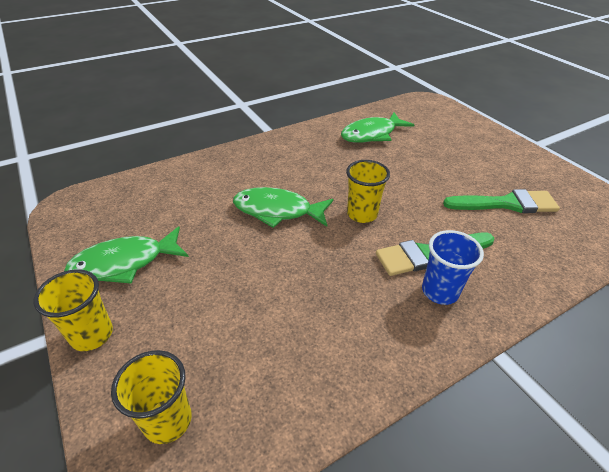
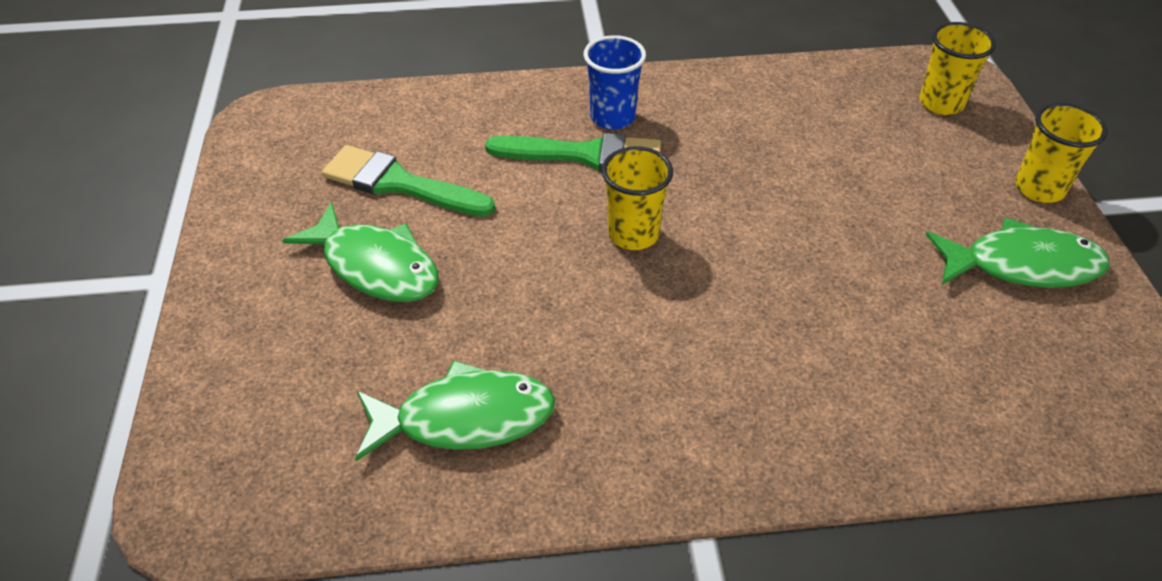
camera: 155 degrees left, 5 degrees up
green fish [233,187,333,228] -> green fish moved to [282,202,438,302]

